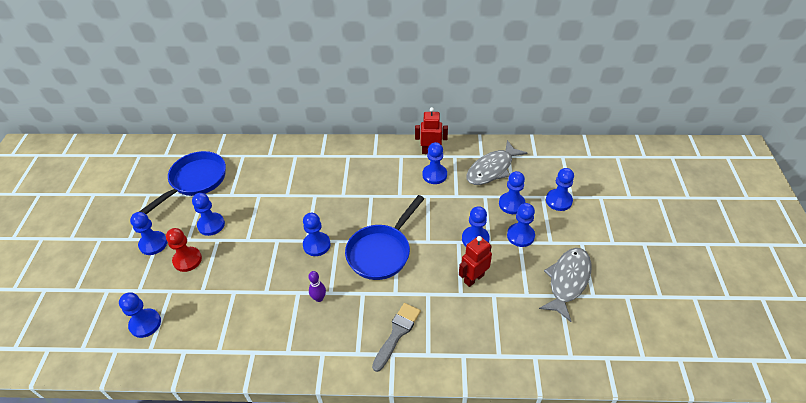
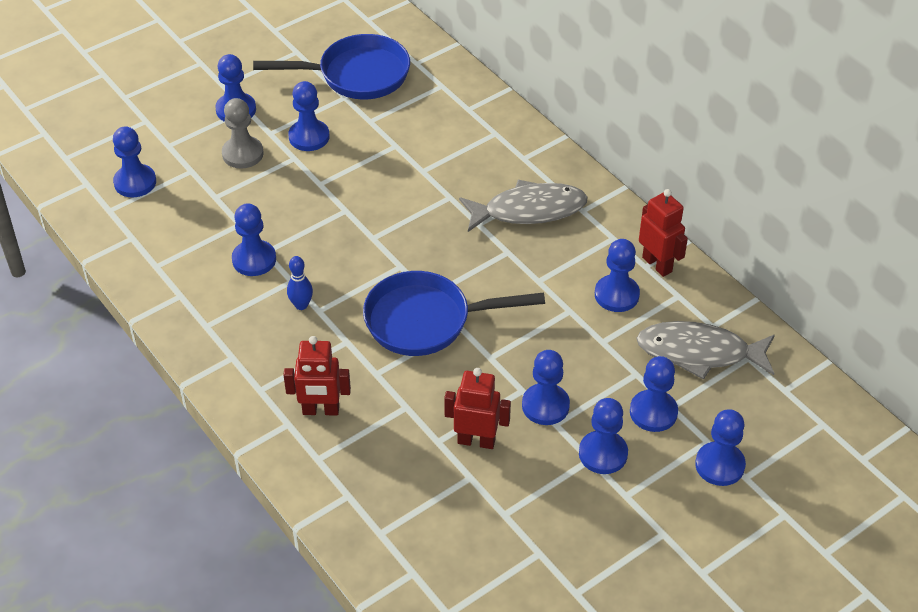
camera: 50 degrees right, 0 degrees up
red pawn [166,228,202,272] -> grey pawn [222,98,263,169]
blue pawn [303,213,331,256] -> blue pawn moved to [232,203,276,276]
purple bowling pin [308,271,326,302] -> blue bowling pin [287,256,313,310]
grey brush [372,303,421,372] -> red robot [283,336,351,415]
grey fish [539,248,592,322] -> grey fish moved to [459,180,587,232]

